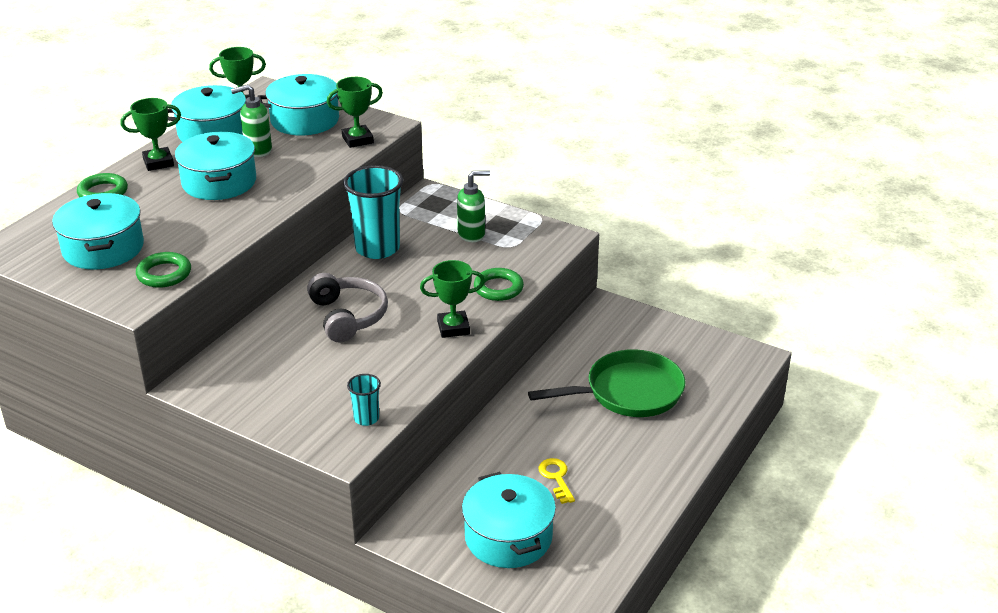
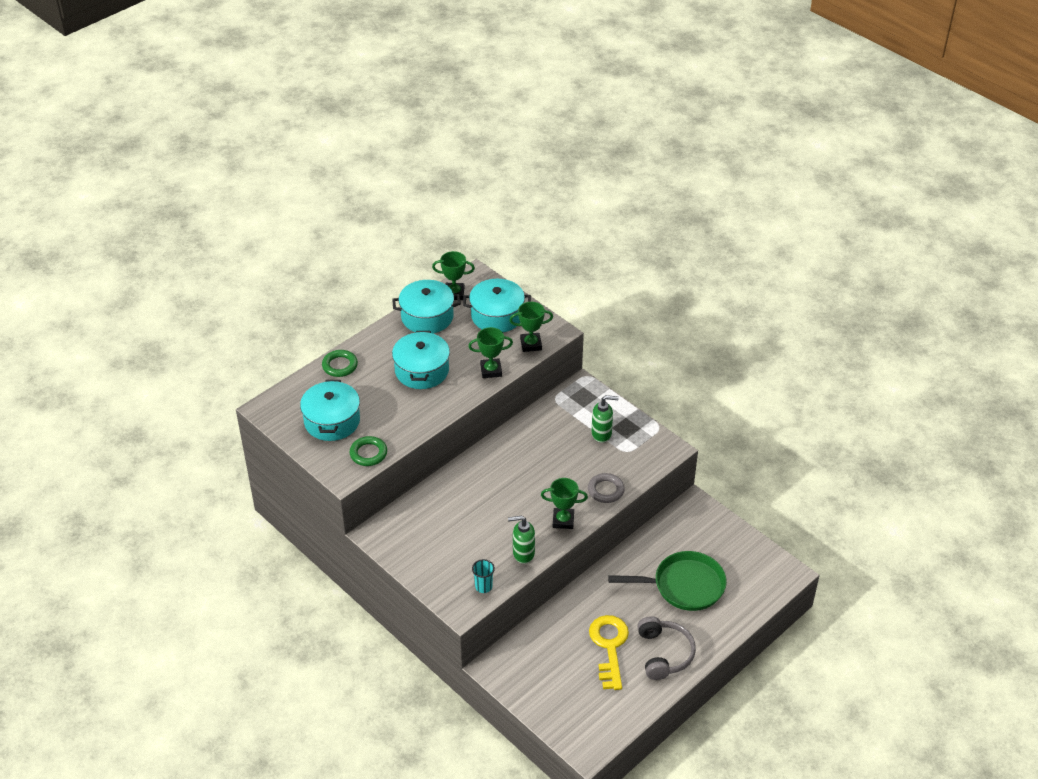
camera: 15 degrees right, 10 degrees up
green trophy [121,98,181,171] -> green trophy moved to [468,327,513,378]
green soap dispenser [231,84,272,157] -> green soap dispenser moved to [508,516,535,564]
grey headphones [307,273,388,343] -> grey headphones moved to [637,616,696,680]
turquoise cup [343,165,403,259] -> none
turquoise pot [462,472,556,568] -> none
green ring [474,268,524,301] -> grey ring [588,473,625,503]
yellow key [539,458,575,504] -> yellow key [589,615,629,690], size x1.94

